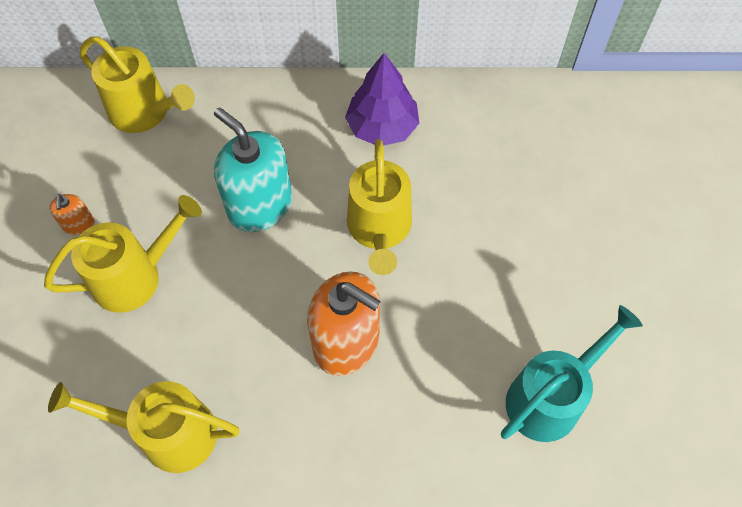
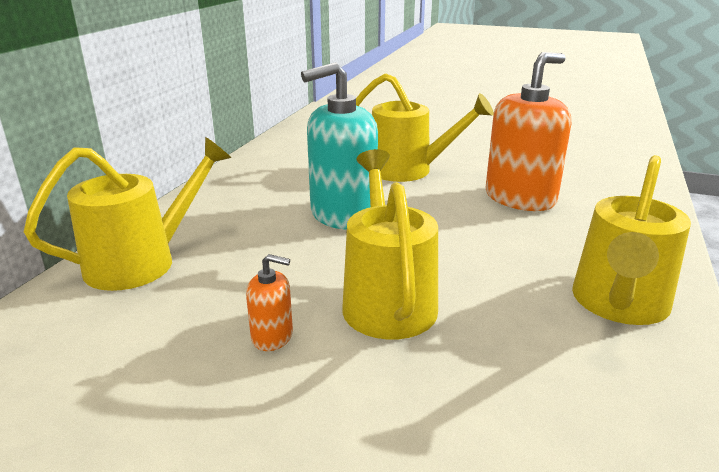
camera: 70 degrees left, 35 degrees down
purple tree [345,53,419,146] -> none
turquoise watering can [501,305,643,442] -> none

